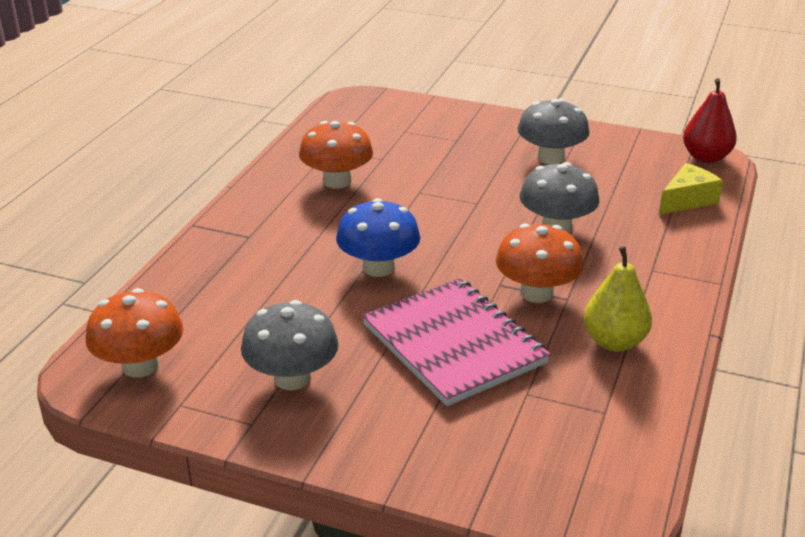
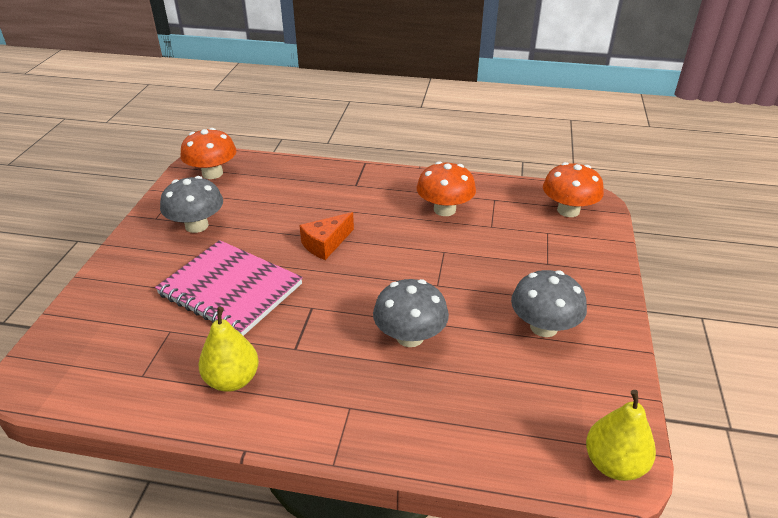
camera: 80 degrees right, 5 degrees up
blue mushroom [336,198,421,277] -> orange cheese [299,212,354,260]
pink notebook [362,278,550,406] -> pink notebook turned 75 degrees clockwise [155,240,303,336]
orange mushroom [496,223,583,303] -> orange mushroom moved to [543,162,604,217]
yellow cheese [659,163,723,215] -> none
red pear [683,78,737,163] -> yellow pear [586,390,656,481]

